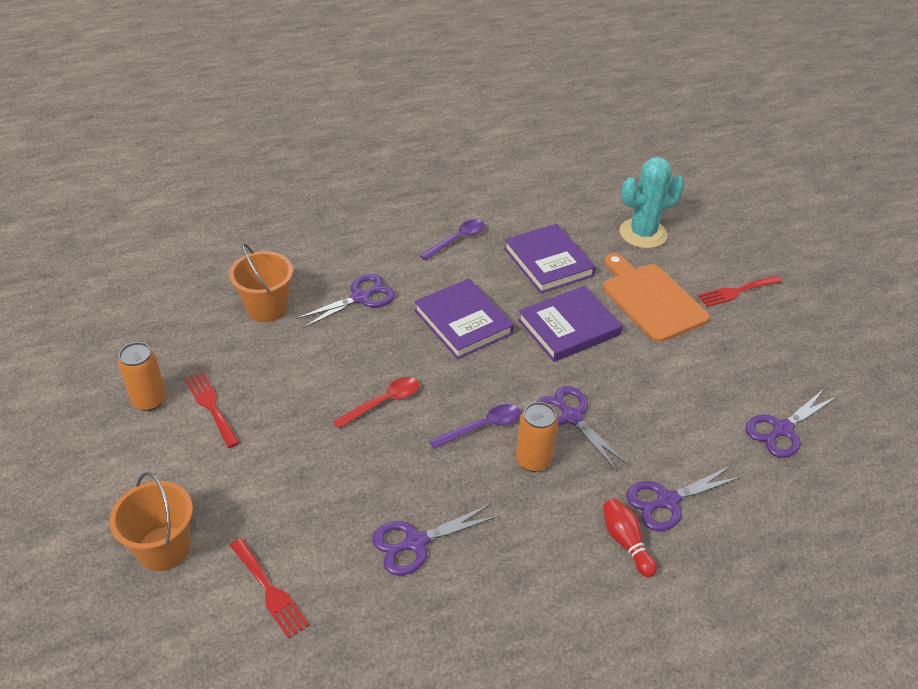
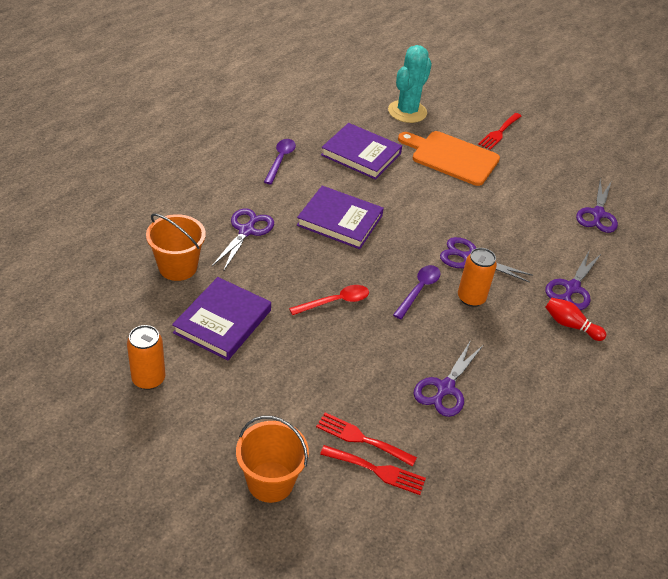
camera: 35 degrees left, 0 degrees up
red fork [185,372,240,448] -> red fork moved to [316,413,417,467]
red spoon [333,377,419,429] -> red spoon turned 45 degrees clockwise [289,285,369,315]
purple book [518,286,623,362] -> purple book moved to [172,277,271,360]

